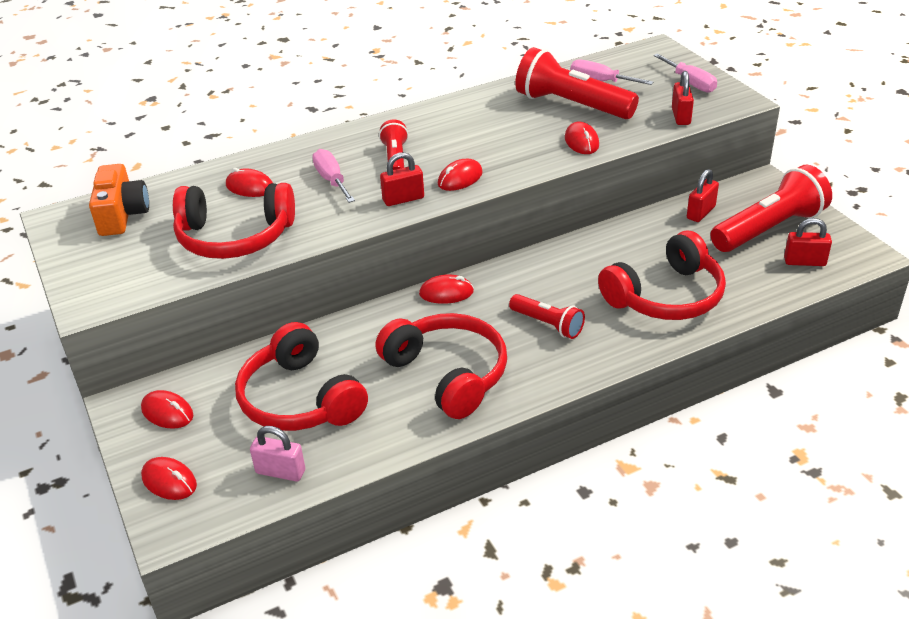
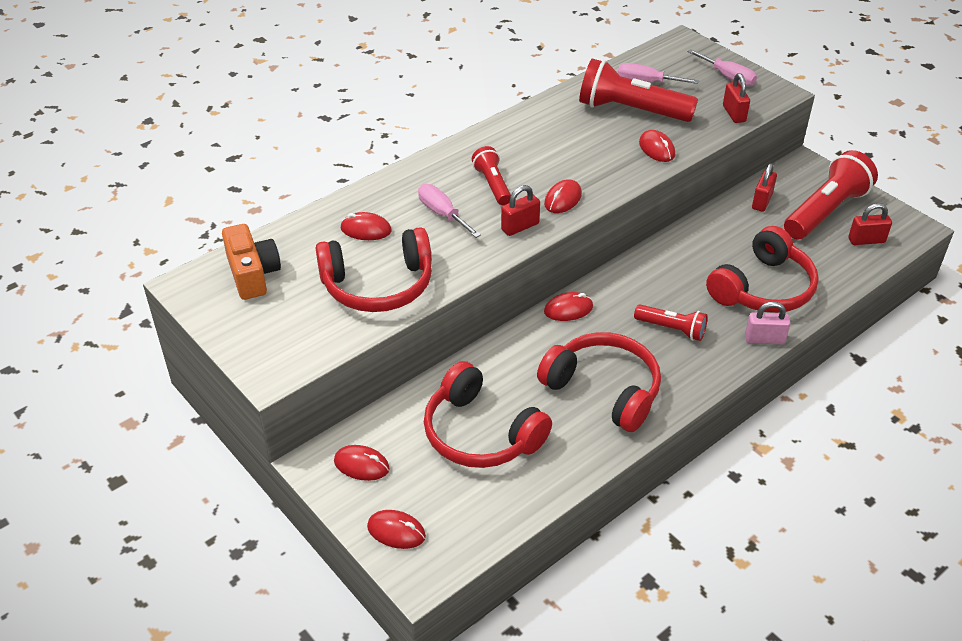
camera: 15 degrees left, 5 degrees up
pink padlock [250,426,305,481] -> pink padlock moved to [745,301,791,344]

